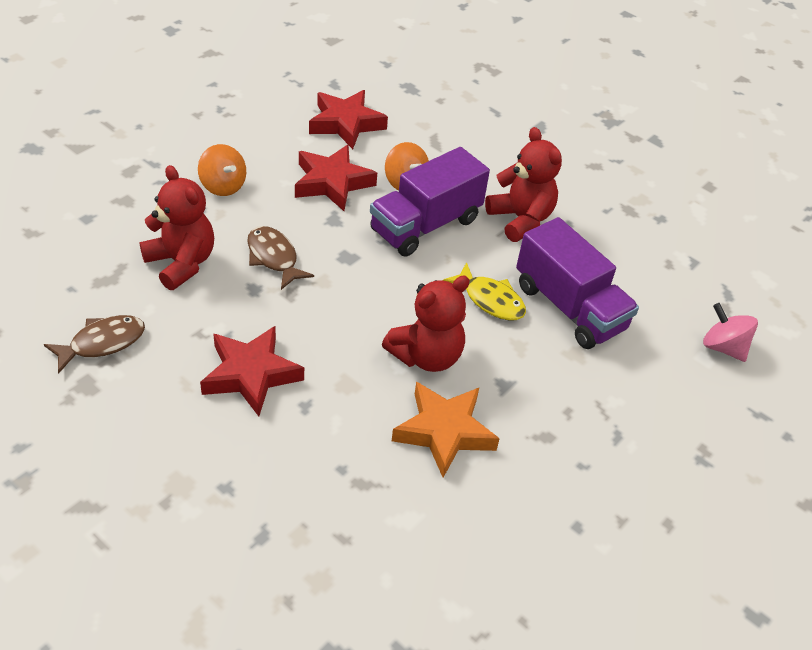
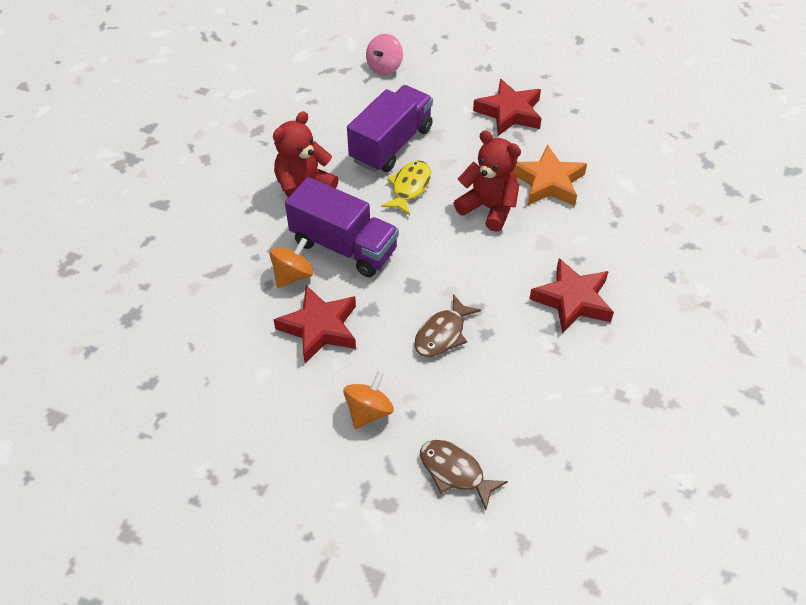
camera: 105 degrees left, 5 degrees up
brown fish [44,315,145,374] -> brown fish moved to [420,440,508,510]
red teddy bear [139,165,214,290] -> none
red star [309,90,388,149] -> red star moved to [473,79,542,136]

